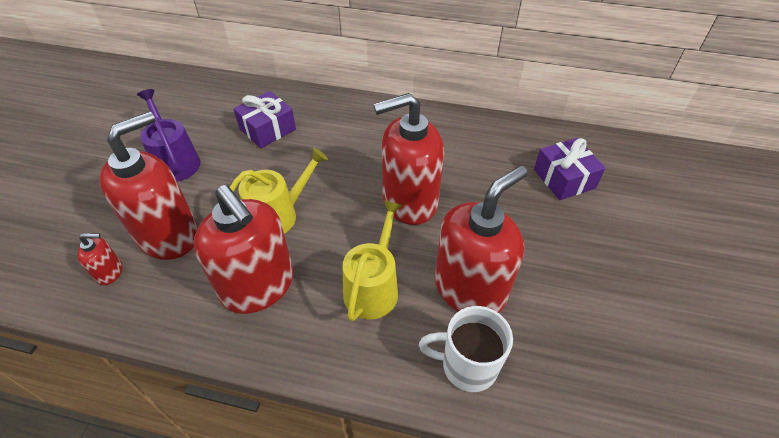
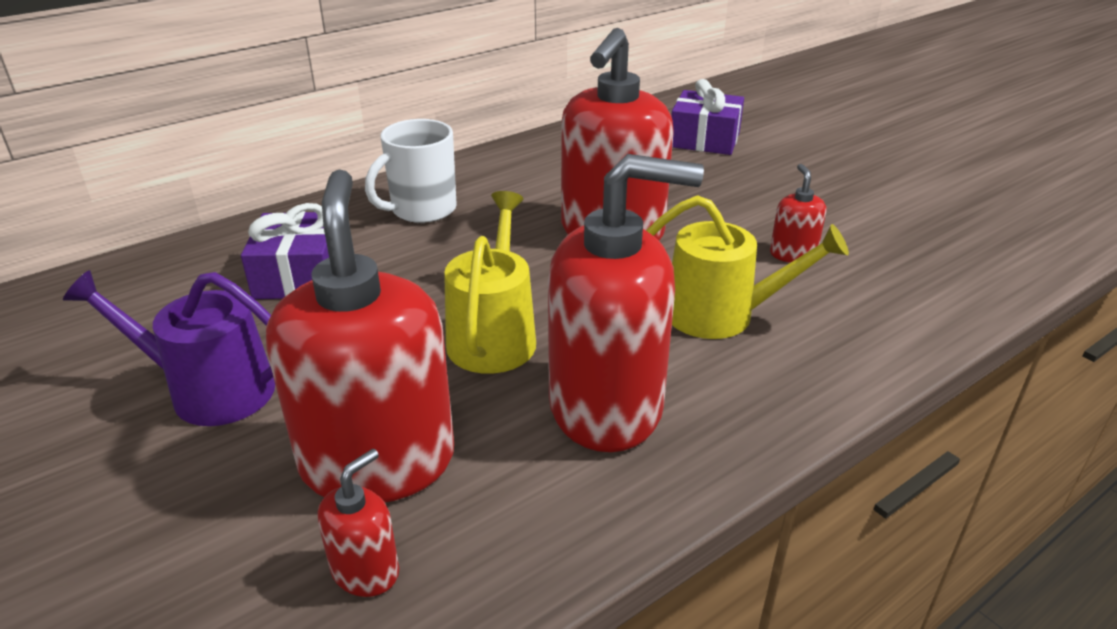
camera: 50 degrees left, 15 degrees down
yellow watering can [343,200,403,321] -> yellow watering can turned 135 degrees clockwise [646,195,849,339]
white mug [419,306,513,392] -> white mug moved to [365,119,457,223]
red soap dispenser [435,165,527,313] -> red soap dispenser [770,164,826,263], size x0.43

